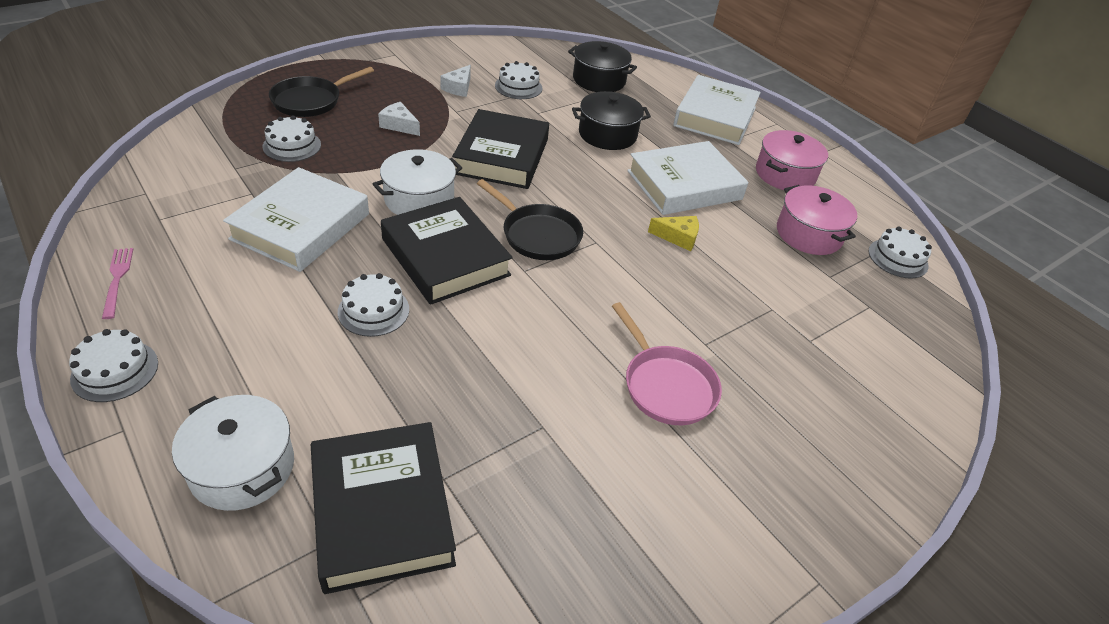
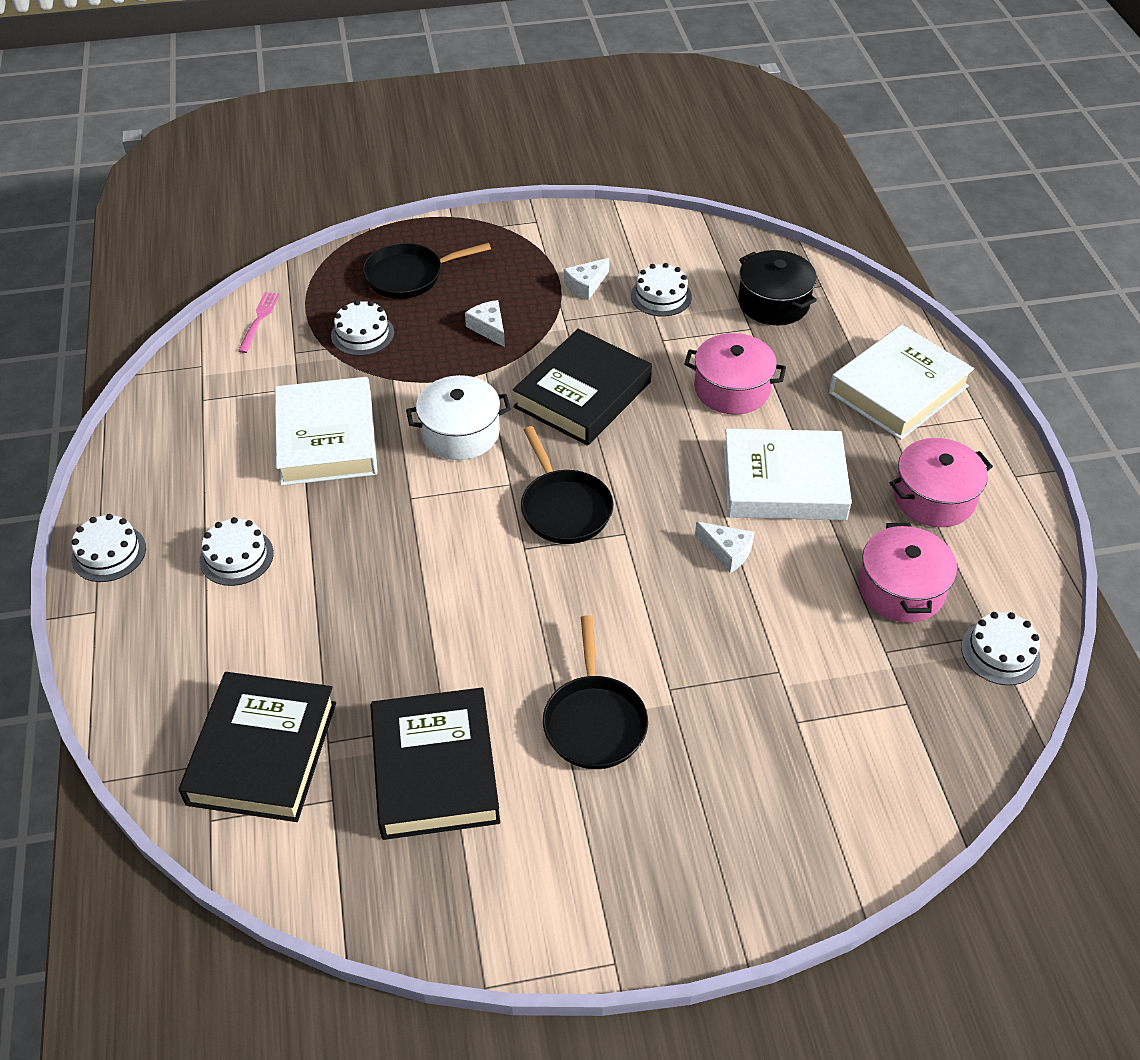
camera: 30 degrees right, 5 degrees up
pink fork [102,248,133,319] -> pink fork moved to [238,292,280,353]
white pot [172,395,294,511] -> none
white book [223,167,369,272] -> white book turned 60 degrees counterclockwise [275,377,378,486]
white cake [338,273,409,337] -> white cake moved to [200,517,274,586]
black book [381,197,513,305] -> black book moved to [371,688,500,840]
black pot [572,91,651,150] -> pink pot [684,333,786,415]
pink pan [612,302,722,425] -> black pan [543,615,648,769]
yellow cheese [648,216,699,251] -> white cheese [695,522,754,573]

